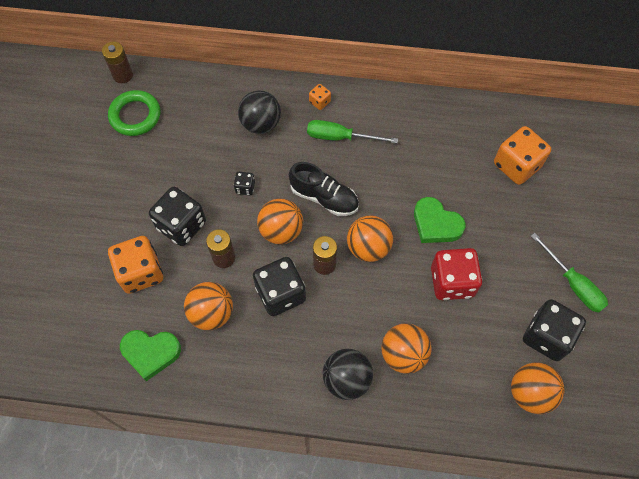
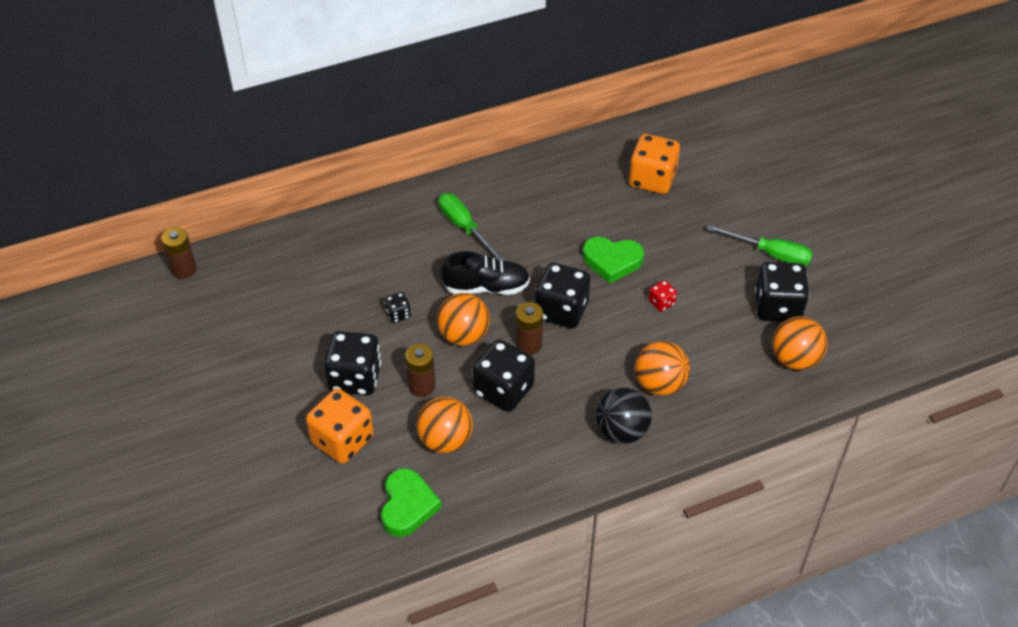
camera: 30 degrees left, 15 degrees down
green ring [108,90,160,136] -> none
green heart [120,330,181,381] -> green heart turned 60 degrees counterclockwise [381,468,441,537]
black ball [238,90,281,134] -> none
green screwdriver [307,120,398,143] -> green screwdriver turned 75 degrees clockwise [438,193,505,261]
orange dice [309,84,331,110] -> none
orange ball [347,215,393,262] -> black dice [535,263,590,328]
red dice [431,248,482,300] -> red dice [649,280,677,312], size x0.47

